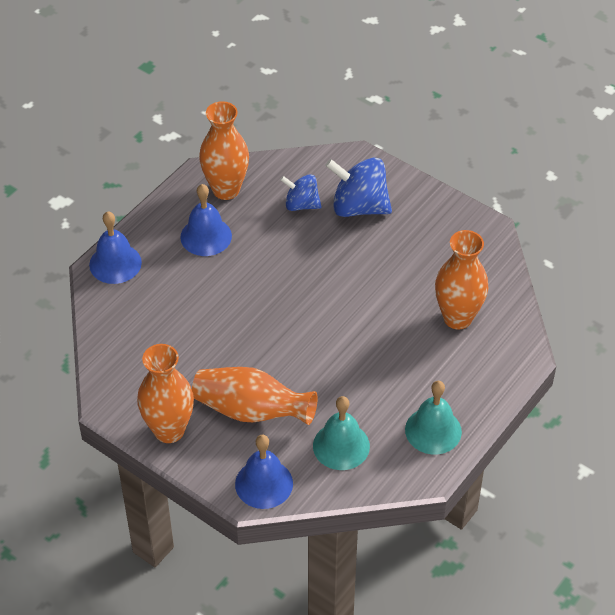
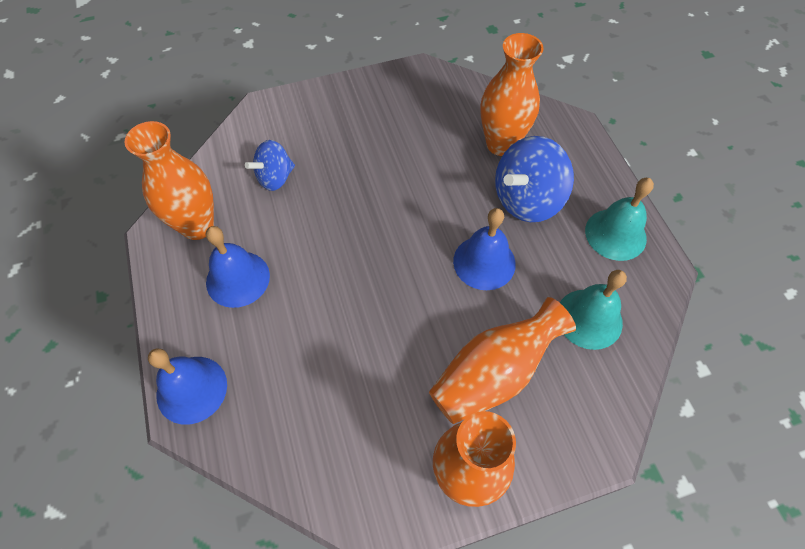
camera: 55 degrees left, 10 degrees up
blue bell [235,435,293,509] -> blue bell moved to [453,208,516,290]
blue spinning top [325,158,392,217] -> blue spinning top moved to [495,136,574,222]

